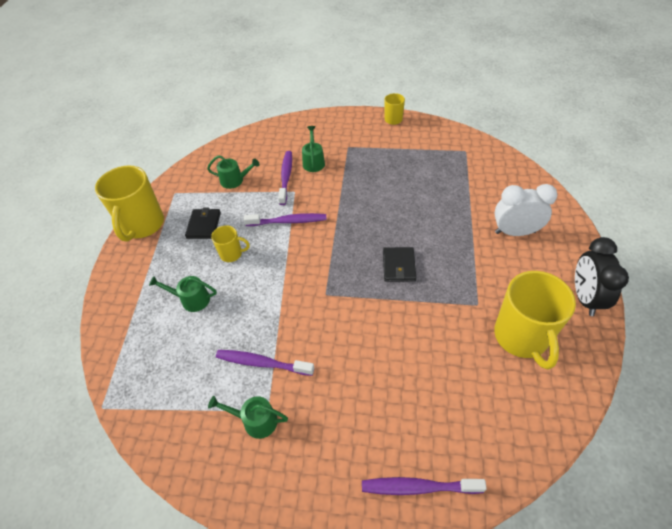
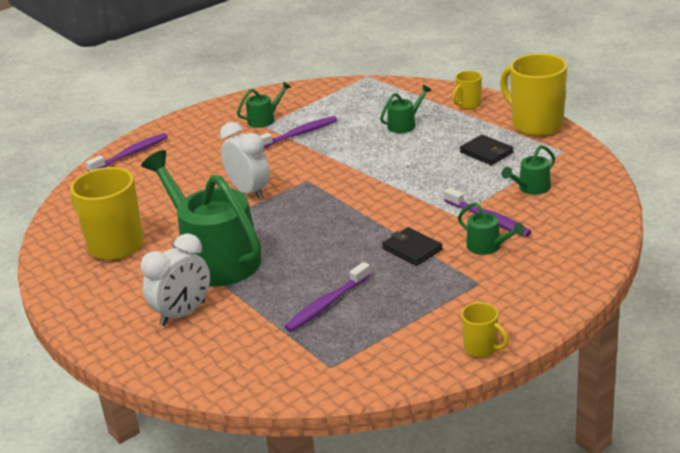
camera: 135 degrees right, 20 degrees down
yellow mug [211,225,250,262] -> yellow mug moved to [453,71,482,109]
purple toothbrush [244,213,327,226] -> purple toothbrush moved to [284,262,371,332]
black wallet [383,247,416,281] -> black wallet moved to [382,227,443,266]
black clock [575,237,629,316] -> none
none -> green watering can [141,150,261,287]
none -> white clock [220,122,270,200]

